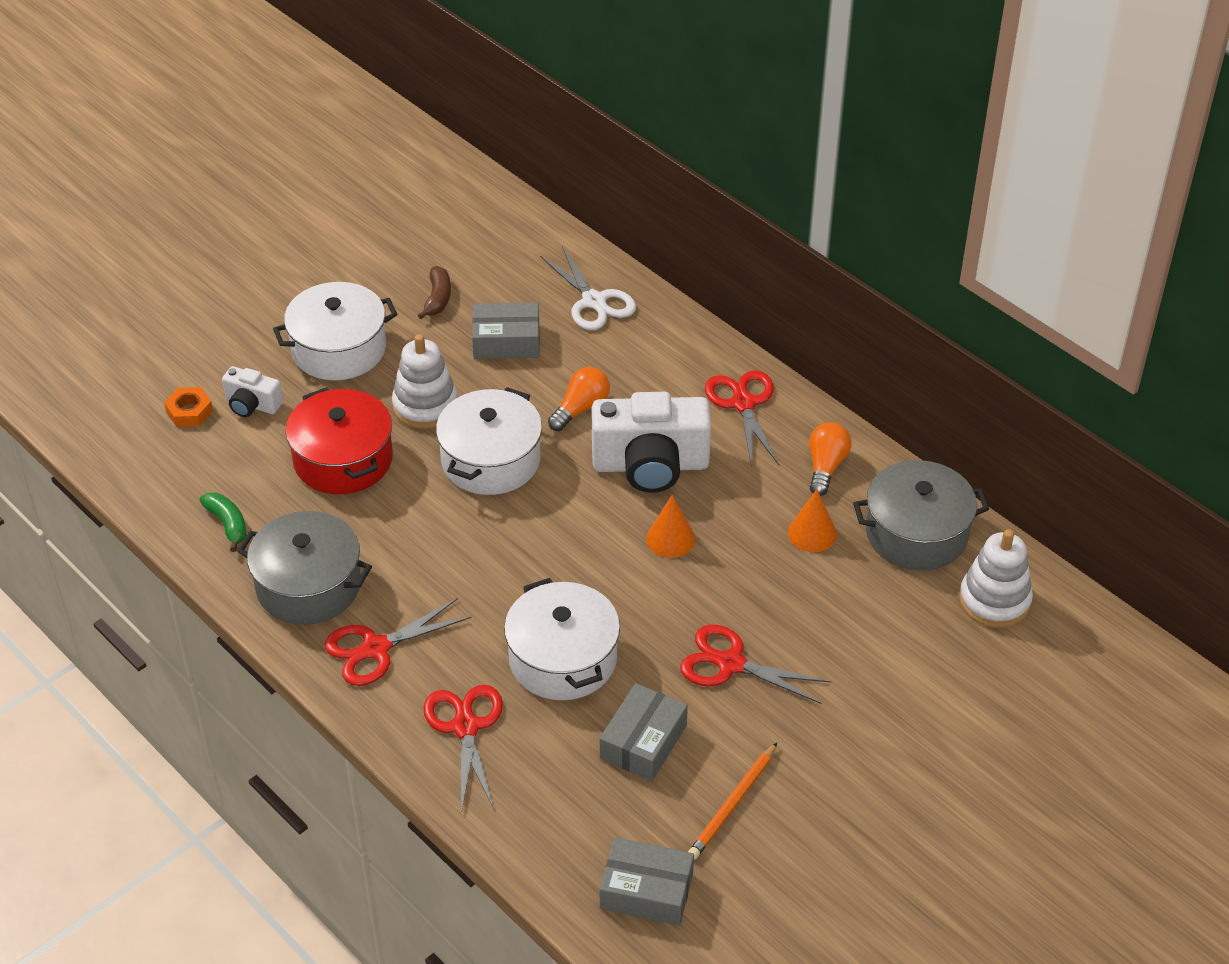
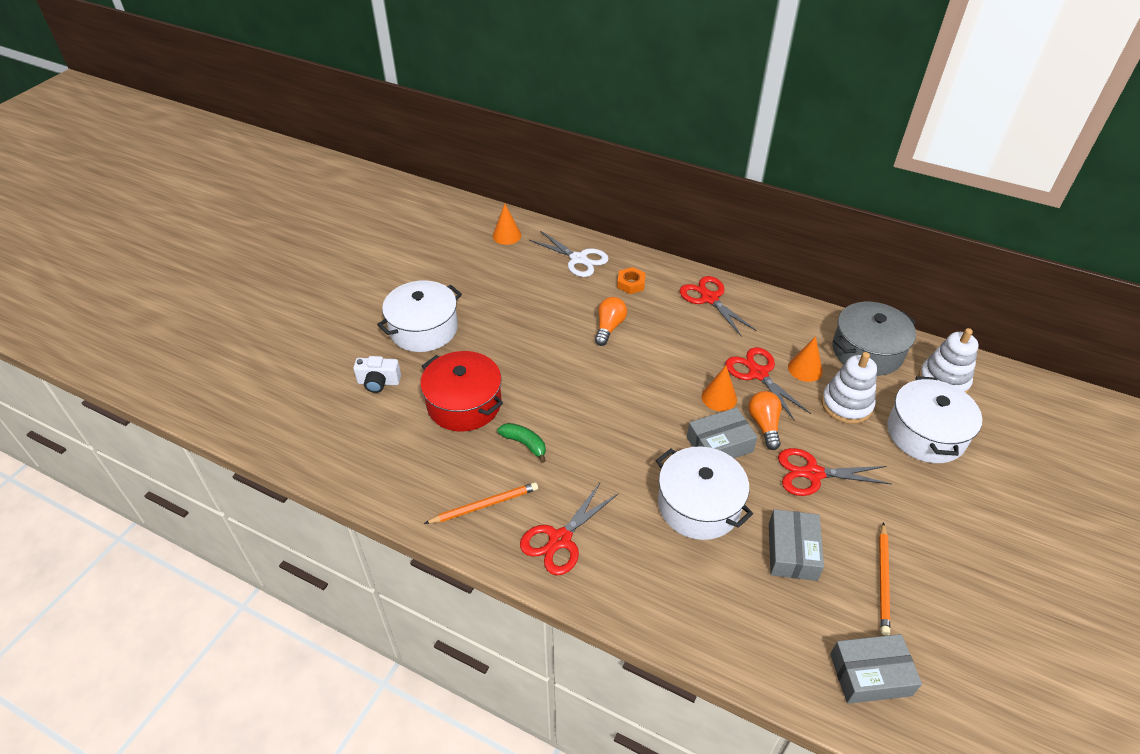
camera: 20 degrees left, 0 degrees up
orange nut [164,387,213,427] -> orange nut moved to [617,267,646,294]
green banana [200,493,247,552] -> green banana moved to [497,423,546,463]
grey pot [237,511,372,625] -> orange pencil [424,482,538,524]
white stacking toy [392,334,458,429] -> white stacking toy moved to [821,352,877,424]
brown banana [418,266,451,319] -> none
red scissors [423,685,503,811] -> red scissors moved to [725,347,811,421]
white pot [436,387,542,495] -> white pot moved to [887,376,982,463]
grey box [472,303,540,359] -> grey box moved to [687,407,757,458]
white camera [592,392,711,493] -> none
orange light bulb [809,422,852,496] -> orange light bulb moved to [748,391,782,450]
none -> orange cone [493,204,522,245]

